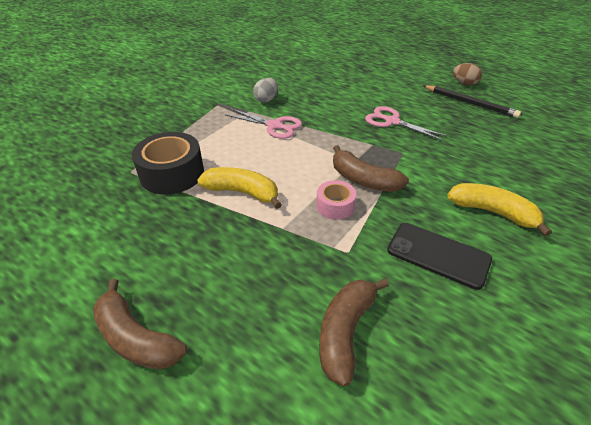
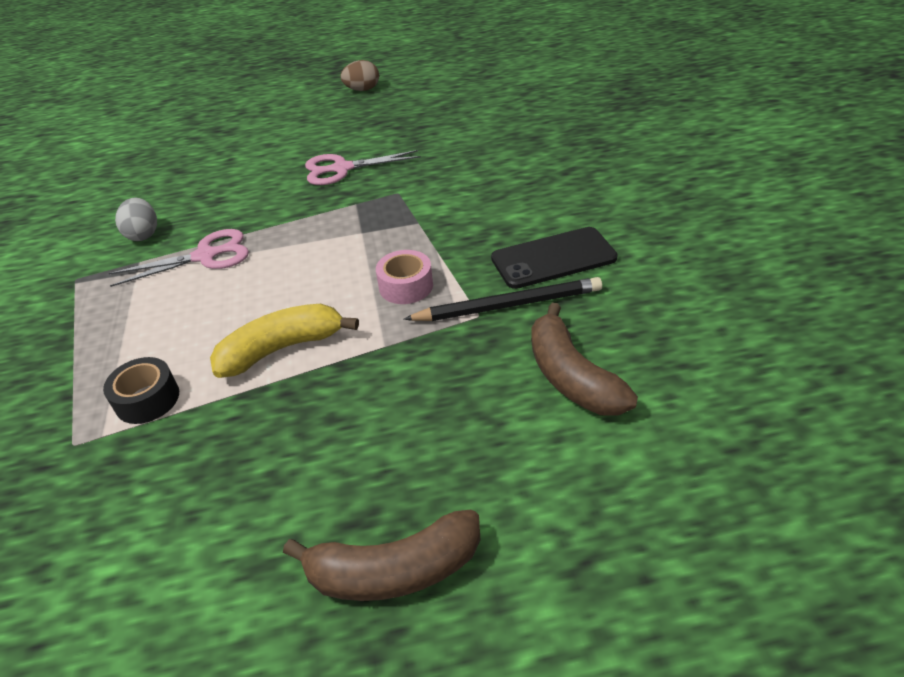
camera: 45 degrees left, 0 degrees up
black tape [132,132,204,194] -> black tape [103,357,179,424], size x0.56
brown banana [333,145,409,192] -> none
black pencil [423,85,521,118] -> black pencil moved to [403,277,602,321]
yellow banana [447,183,552,236] -> none

